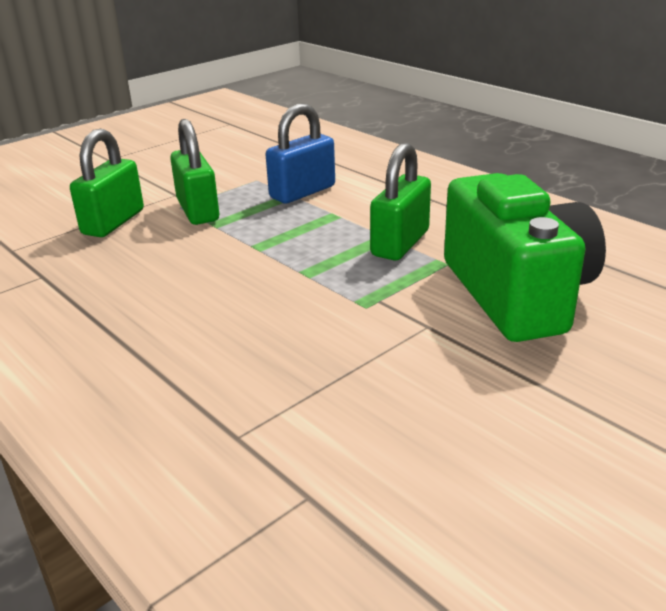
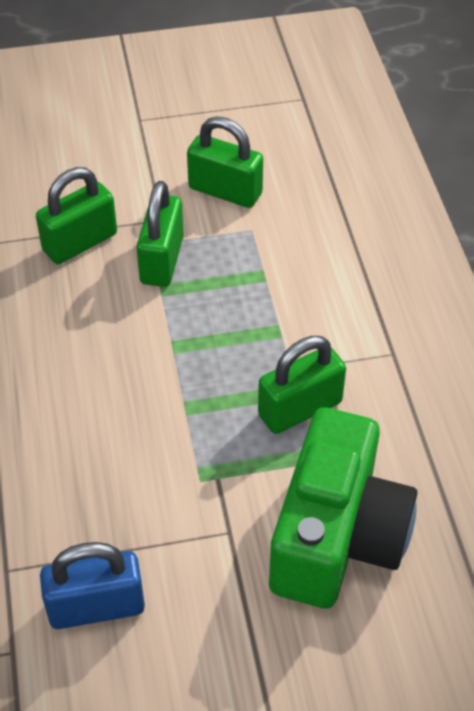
camera: 30 degrees right, 20 degrees up
blue padlock [266,103,335,204] -> blue padlock moved to [40,542,145,629]
none -> green padlock [187,116,263,208]

